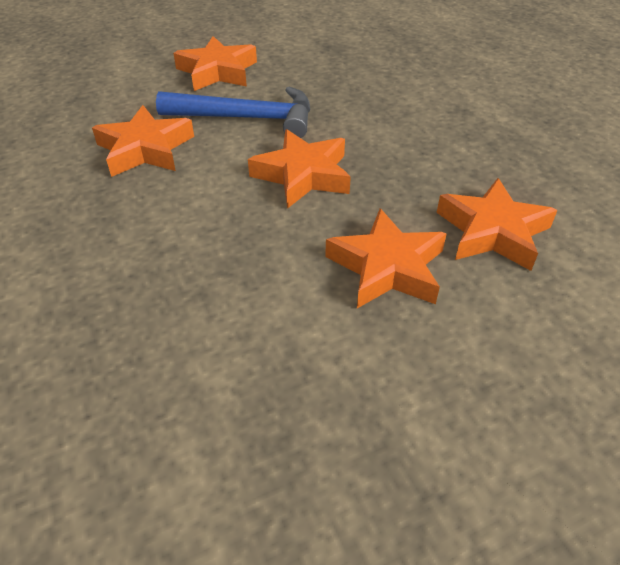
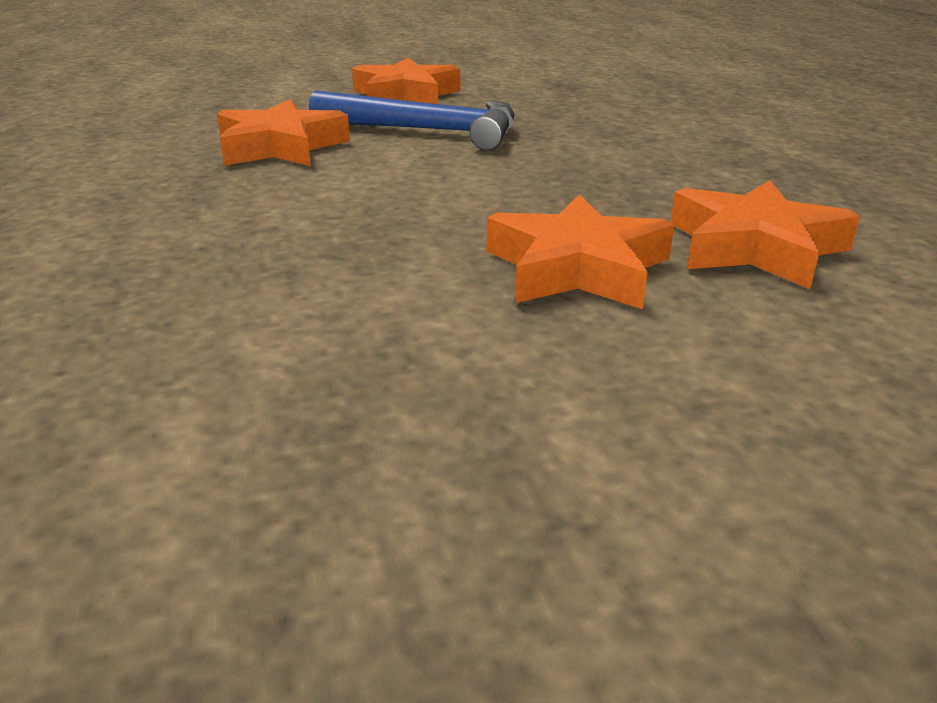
camera: 10 degrees right, 15 degrees down
orange star [248,129,351,209] -> none

